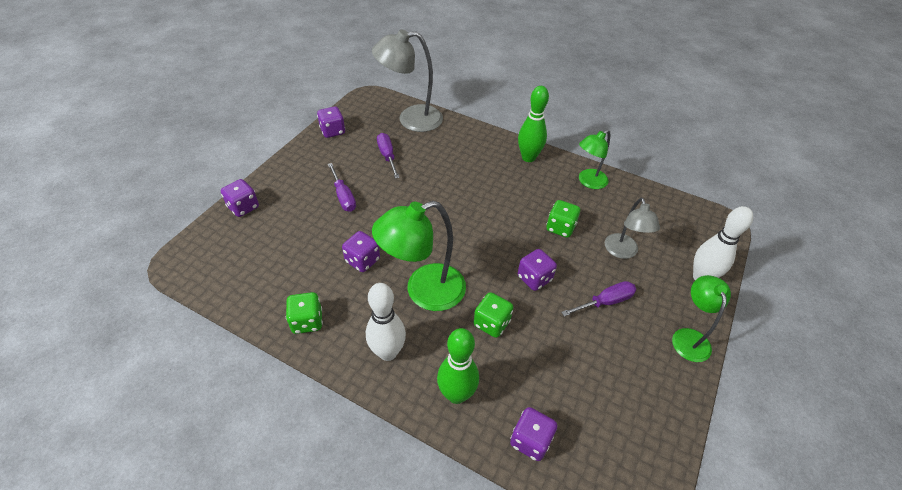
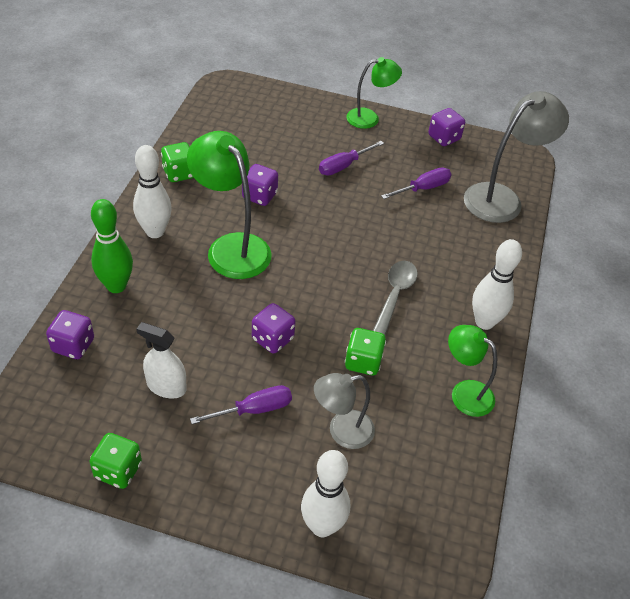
camera: 75 degrees right, 0 degrees up
purple dice [221,179,259,217] -> none
grey lamp [372,29,443,132] -> grey lamp turned 75 degrees clockwise [464,91,569,223]
green dice [474,292,513,338] -> green dice moved to [89,433,142,489]
green bowling pin [518,86,549,162] -> white bowling pin [472,239,522,330]
purple screwdriver [561,281,636,317] -> purple screwdriver turned 75 degrees counterclockwise [190,385,292,424]
green lamp [672,275,731,362] -> green lamp moved to [346,57,402,129]
none -> white spray bottle [136,322,187,399]
none -> grey spoon [373,261,418,335]

